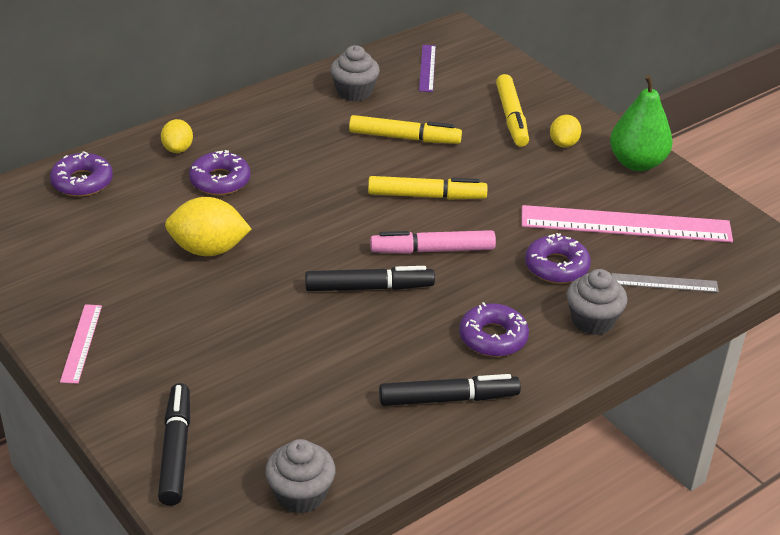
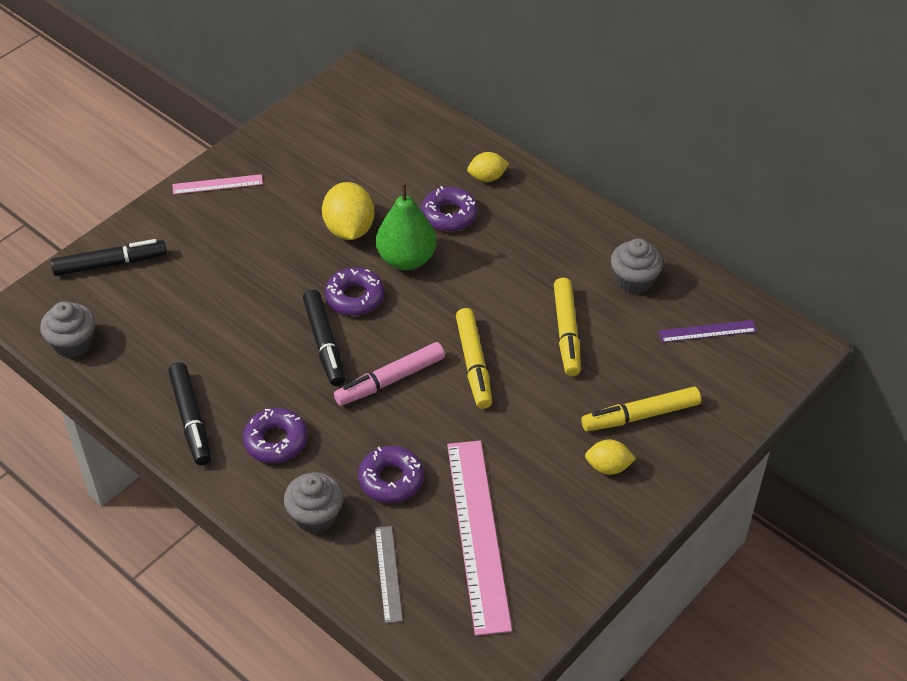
camera: 80 degrees right, 10 degrees up
purple donut [50,151,113,197] -> purple donut moved to [325,267,385,316]
pink marker [370,230,496,254] -> pink marker turned 105 degrees counterclockwise [334,342,445,406]
green pear [610,75,673,171] -> green pear moved to [376,183,437,270]

